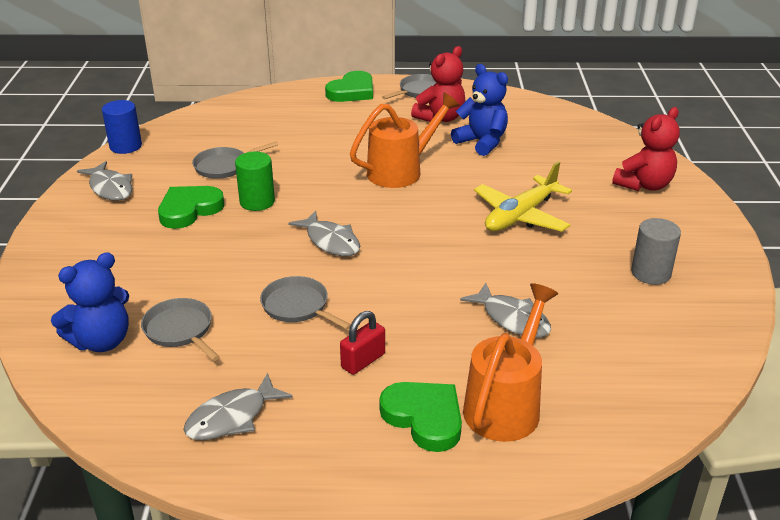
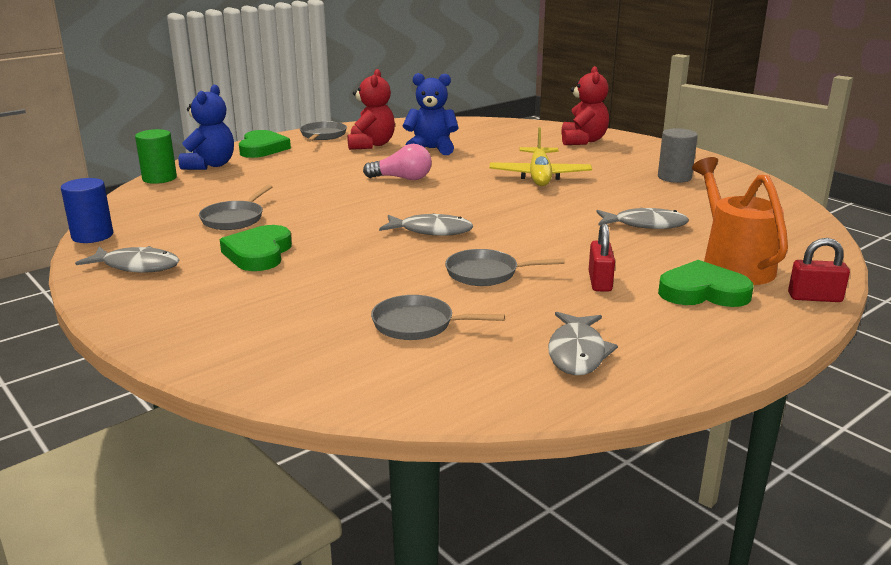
camera: 40 degrees left, 10 degrees down
blue teddy bear [51,252,129,352] -> blue teddy bear moved to [179,85,234,170]
green cylinder [235,152,275,211] -> green cylinder moved to [135,129,177,184]
orange watering can [350,92,460,188] -> pink light bulb [363,144,432,180]
none -> red padlock [788,238,850,302]

